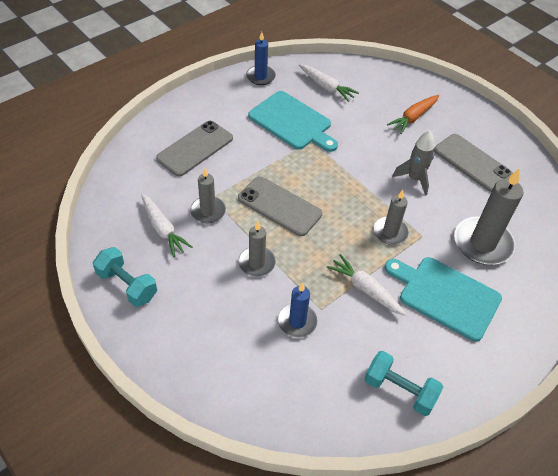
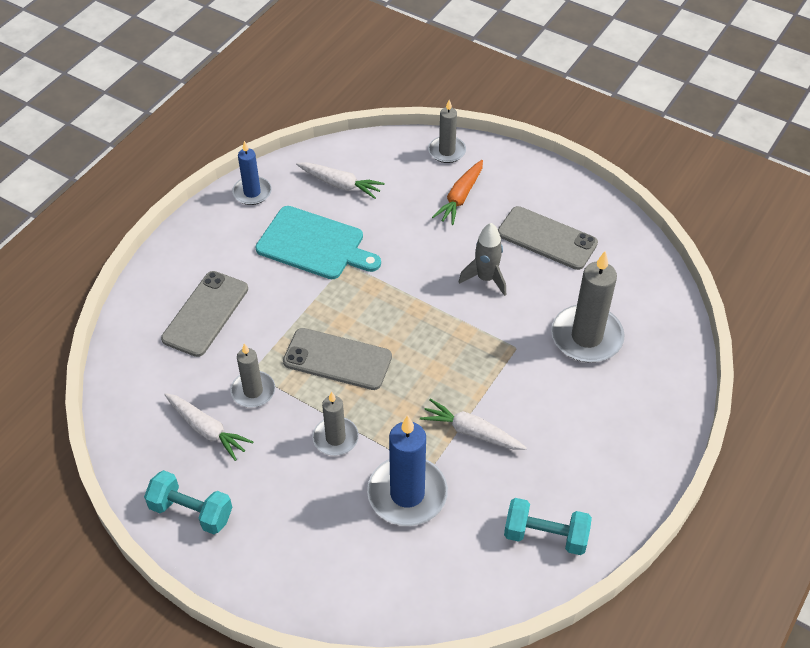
camera: 15 degrees left, 0 degrees up
blue candle [278,282,318,338] -> blue candle [367,415,448,526], size x1.68
grey candle [373,190,409,245] -> grey candle moved to [428,100,466,163]
turquoise cutting board [385,257,502,342] -> none

